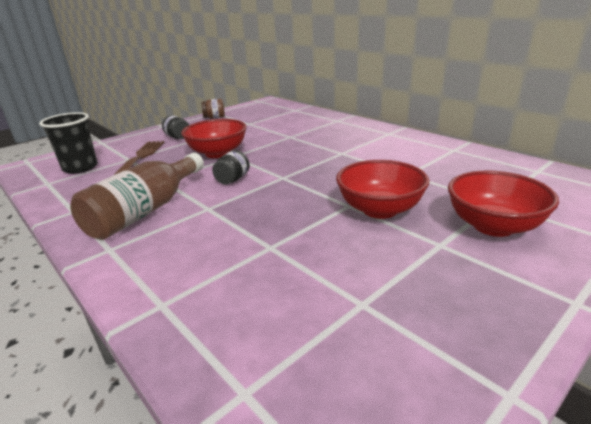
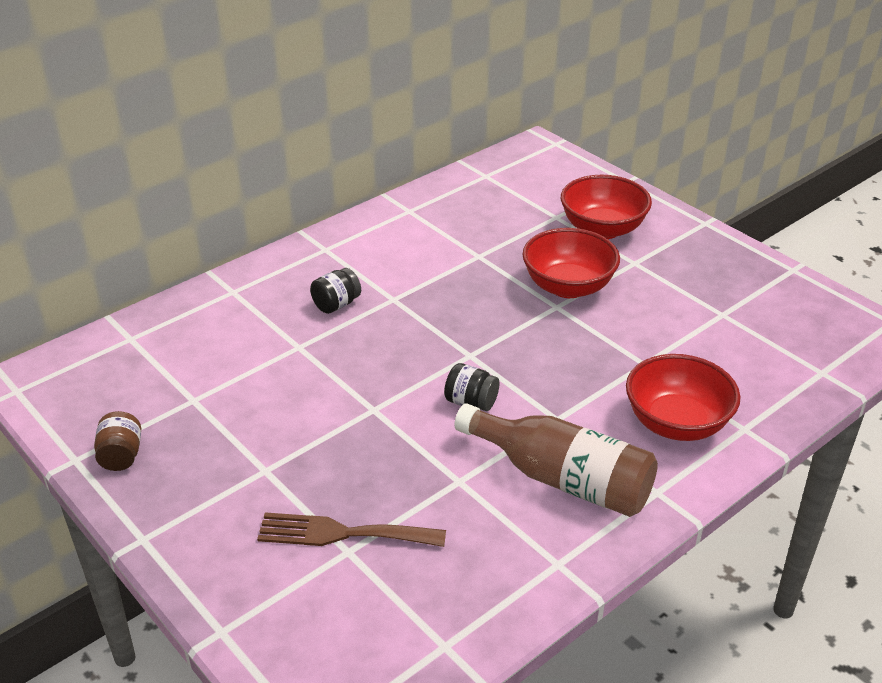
camera: 90 degrees left, 10 degrees up
black cup [39,112,98,174] -> none
black jar [162,115,189,139] -> black jar moved to [310,268,361,314]
red bowl [181,119,247,158] -> red bowl moved to [626,354,740,441]

